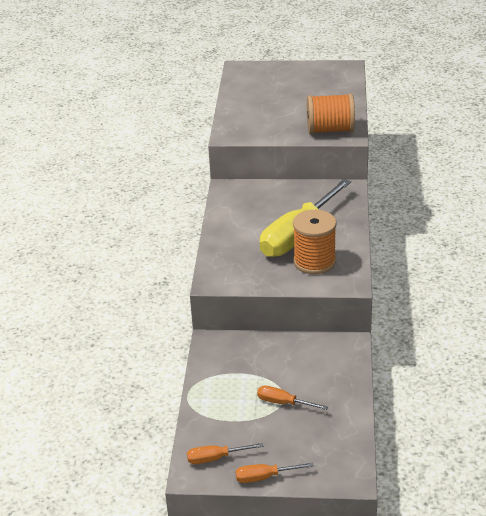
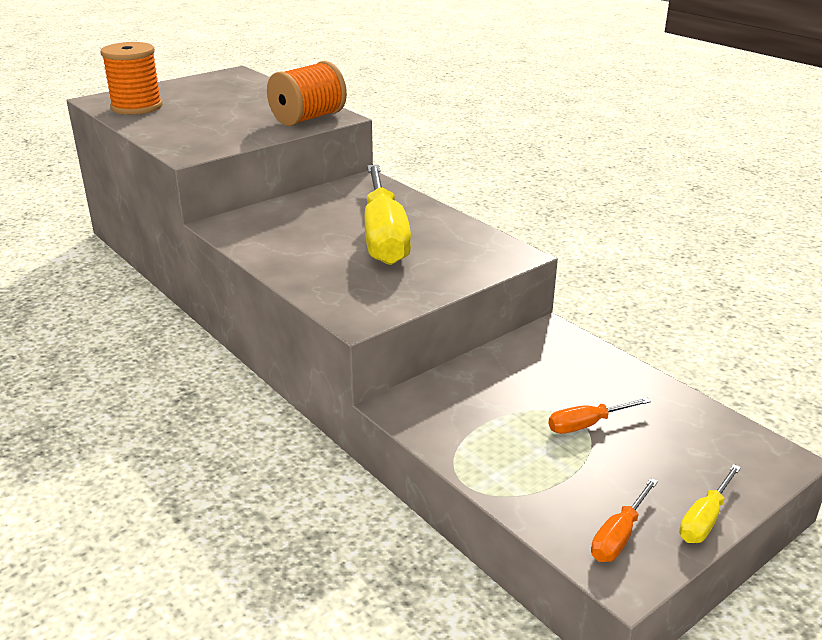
camera: 45 degrees left, 5 degrees down
orange screwdriver [235,462,314,483] -> yellow screwdriver [679,464,741,543]
orange spool [293,210,337,274] -> orange spool moved to [101,42,162,115]

